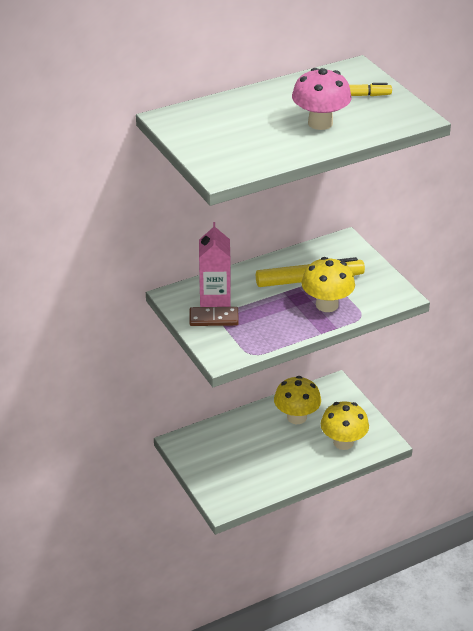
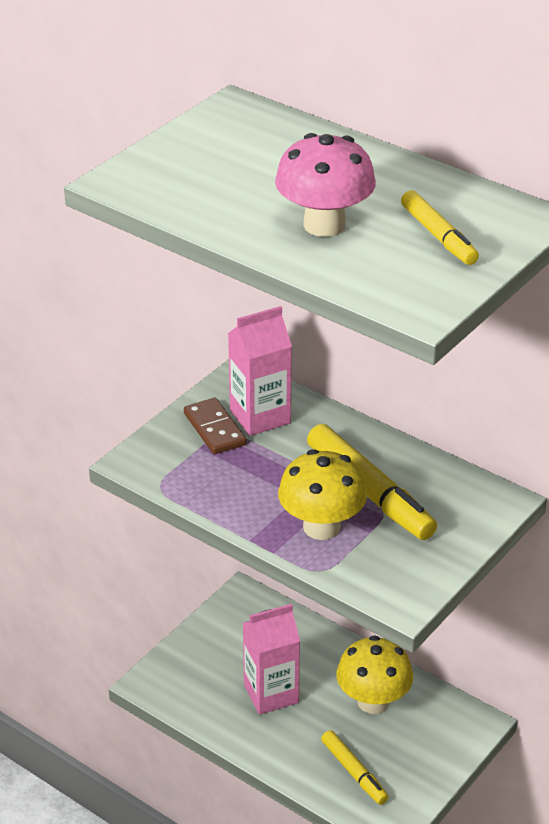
camera: 65 degrees right, 0 degrees up
yellow mushroom [321,401,369,450] -> yellow marker [321,730,388,805]
none -> pink carton [243,604,300,715]

